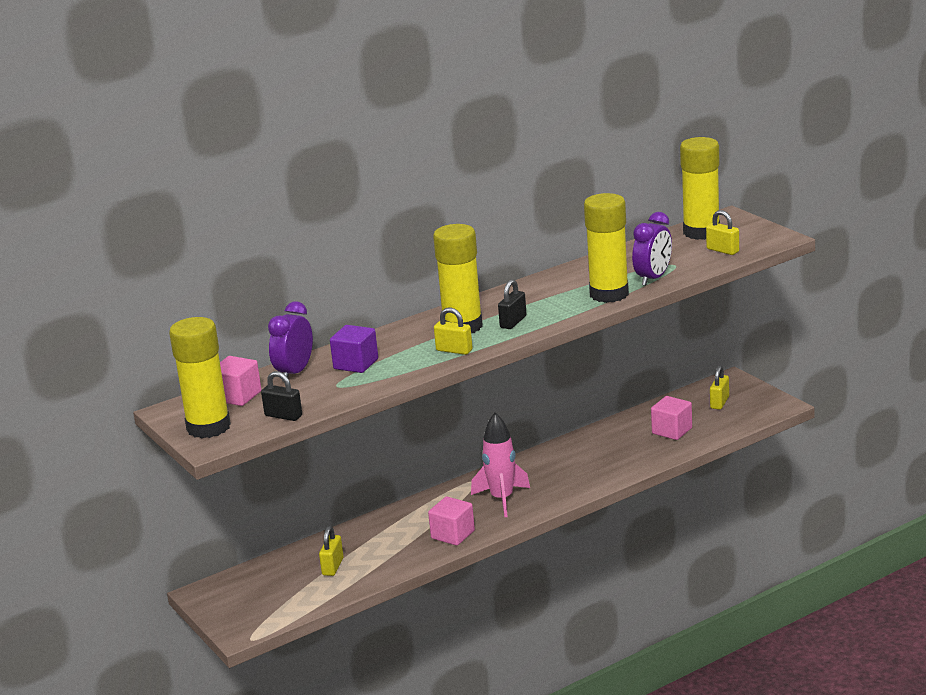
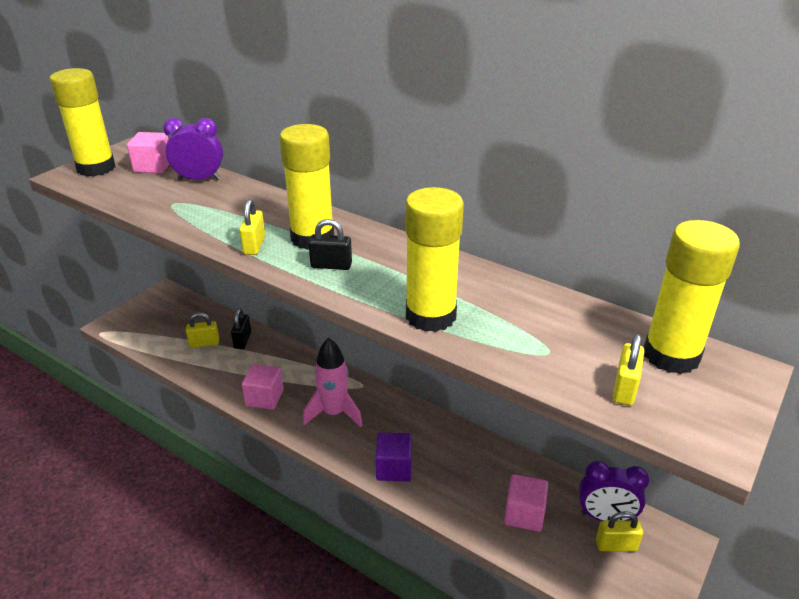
camera: 65 degrees right, 10 degrees up
black padlock [261,371,302,421] -> black padlock moved to [231,308,251,349]
purple cube [330,325,378,373] -> purple cube moved to [375,432,412,482]
purple clock [632,212,672,286] -> purple clock moved to [579,461,649,521]

